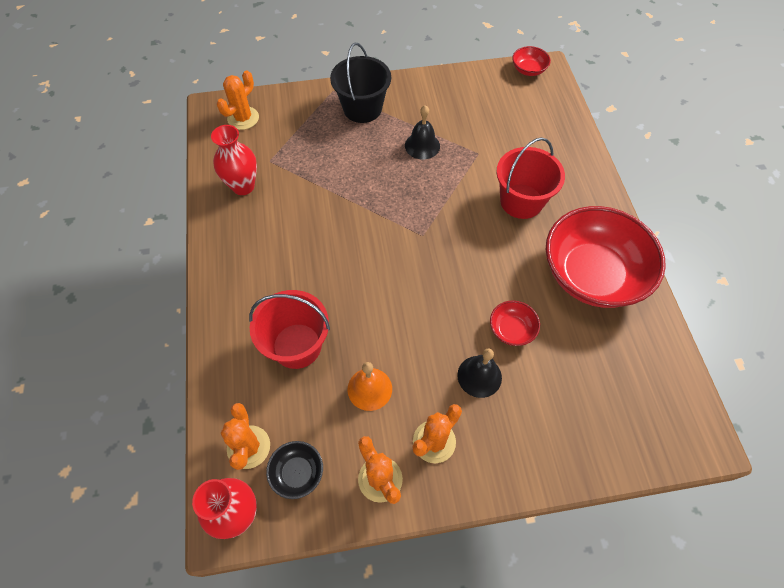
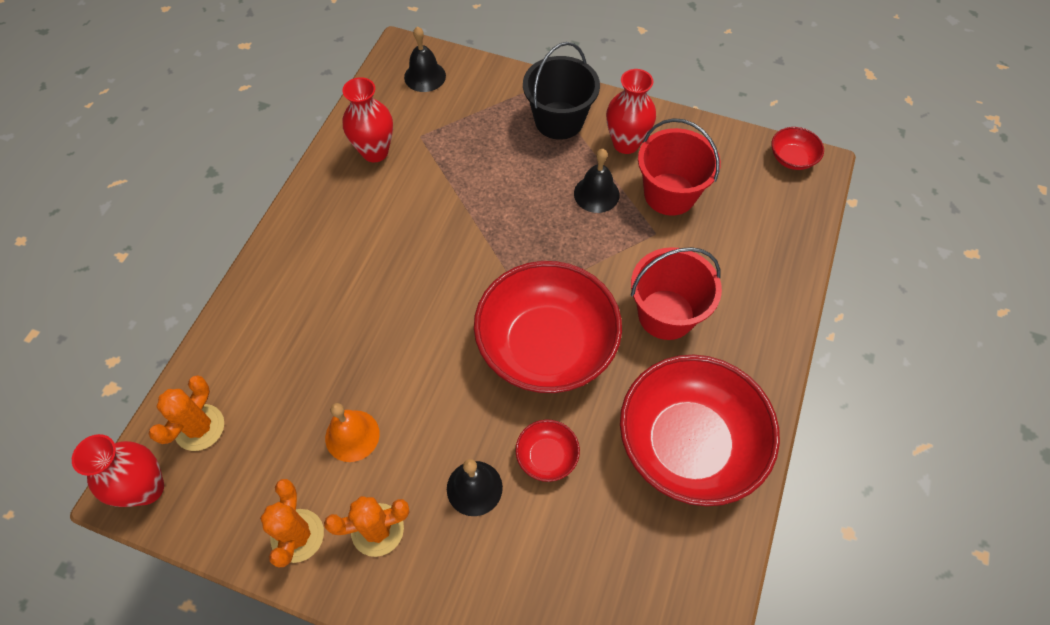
camera: 30 degrees right, 0 degrees up
orange cactus [217,70,259,130] -> black bell [404,26,446,92]
red bucket [249,290,330,369] -> red bucket moved to [638,118,721,216]
black bowl [266,441,323,499] -> none
none -> red bowl [474,261,622,393]
none -> red vase [606,69,656,154]

